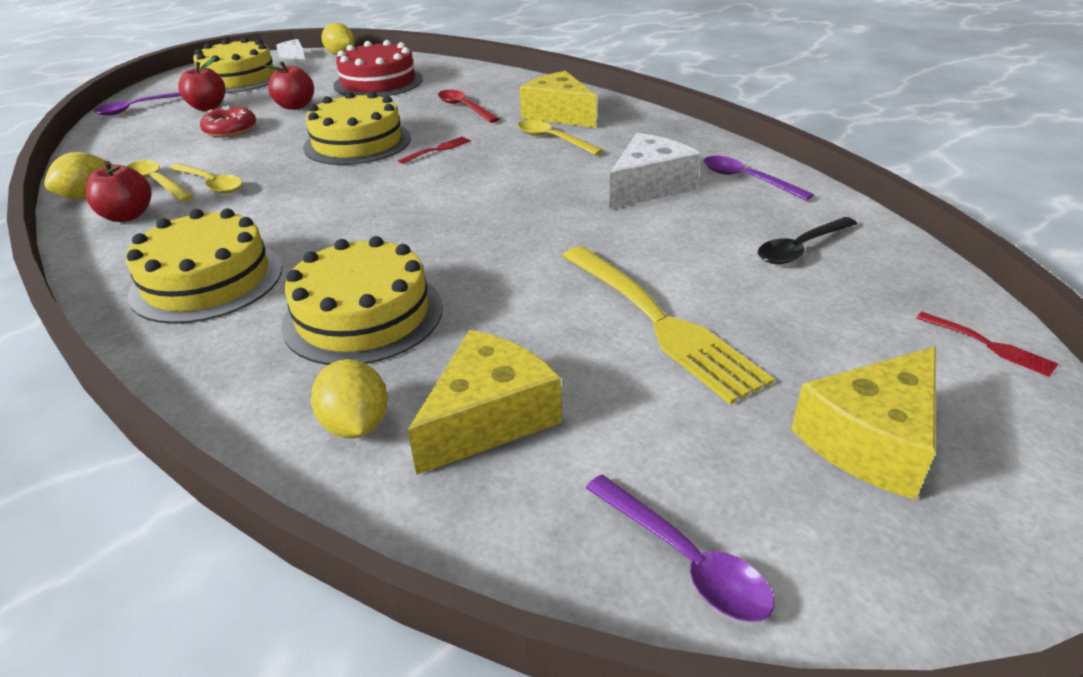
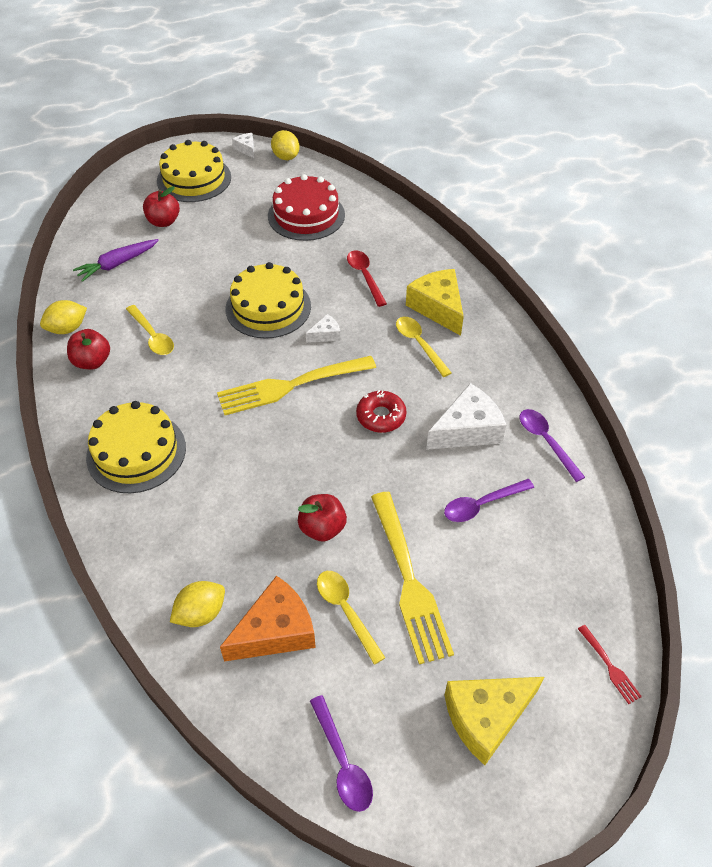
camera: 15 degrees right, 15 degrees up
purple spoon [94,92,181,116] -> purple spoon moved to [444,479,534,522]
yellow spoon [127,160,194,202] -> yellow spoon moved to [317,571,386,664]
red donut [200,106,256,138] -> red donut moved to [356,390,406,433]
red apple [264,61,314,110] -> red apple moved to [298,494,347,542]
yellow cake [282,236,443,365] -> none
yellow lemon [311,359,388,438] -> yellow lemon turned 60 degrees clockwise [170,581,225,627]
red fork [398,136,471,164] -> white cheese [306,314,340,343]
yellow cheese [407,330,562,475] -> orange cheese [220,576,316,662]
black spoon [758,217,857,264] -> none
none -> purple carrot [73,239,159,282]
none -> yellow fork [217,356,376,415]

